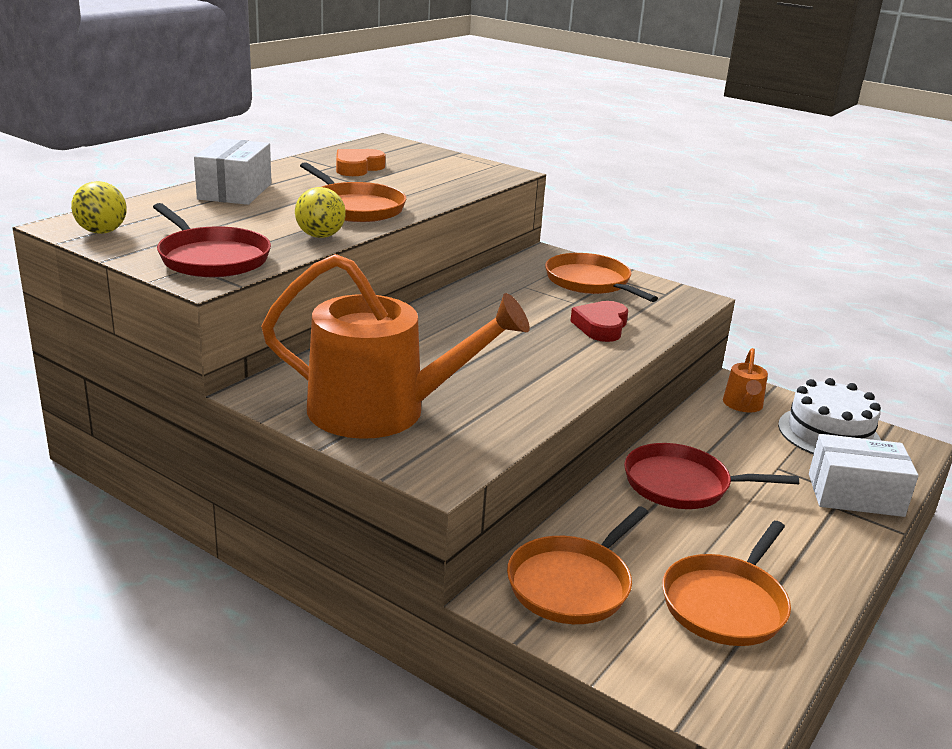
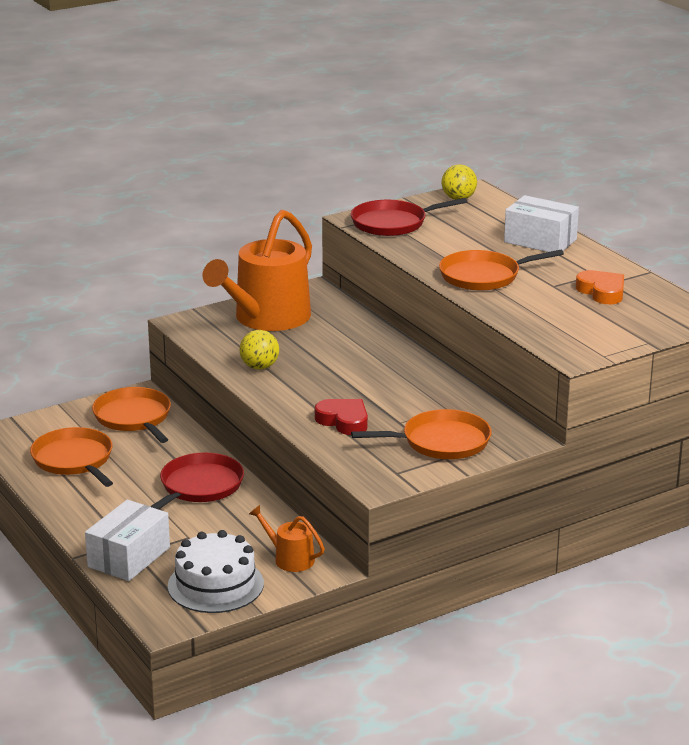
camera: 115 degrees right, 0 degrees up
yellow ball [295,187,346,238] -> yellow ball moved to [240,330,279,370]

